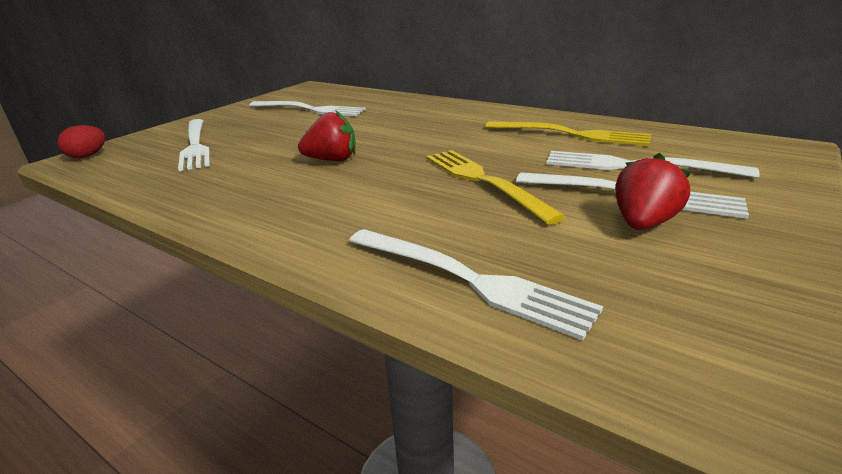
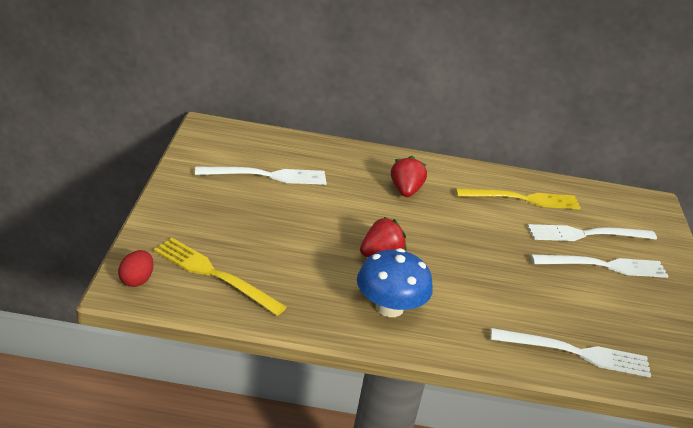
camera: 35 degrees left, 5 degrees up
white fork [178,119,210,171] -> none
yellow fork [426,150,566,225] -> yellow fork moved to [154,238,287,316]
red strawberry [615,153,691,230] -> red strawberry moved to [391,156,427,197]
none -> blue mushroom [357,248,433,317]

